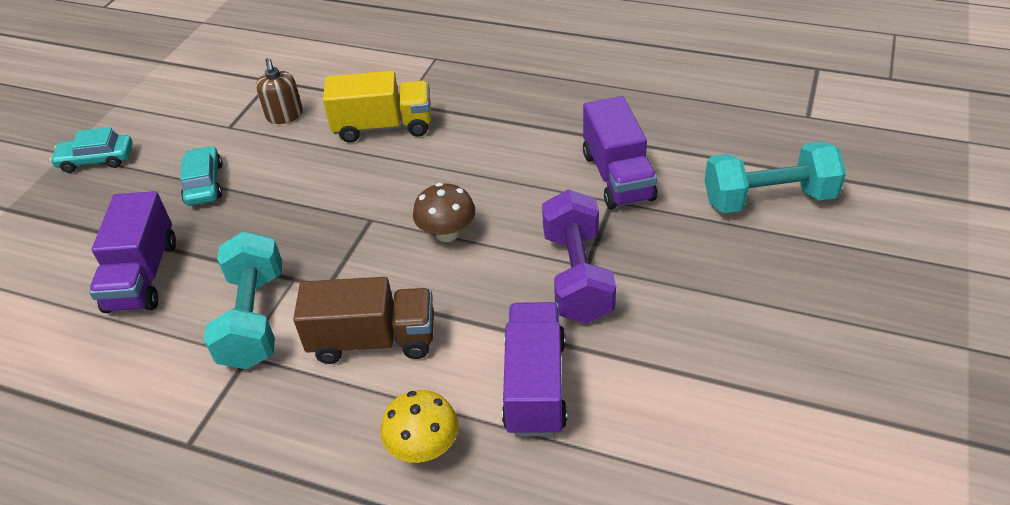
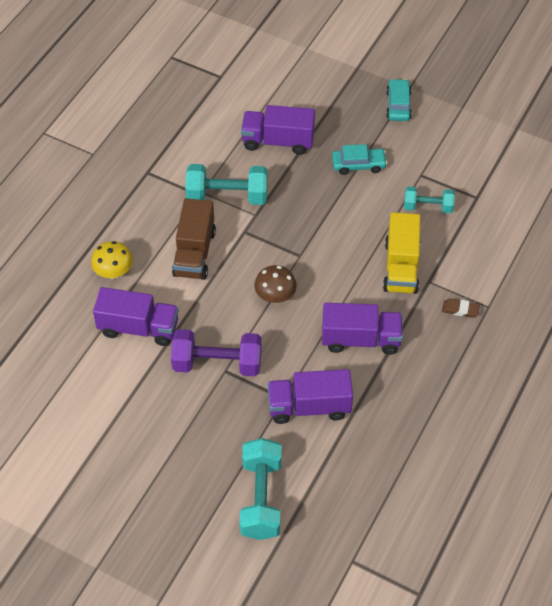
camera: 95 degrees right, 10 degrees up
brown soap dispenser [256,58,303,124] -> turquoise dumbbell [404,187,455,213]
none -> purple truck [322,303,403,355]
none -> brown eraser [442,298,480,318]

